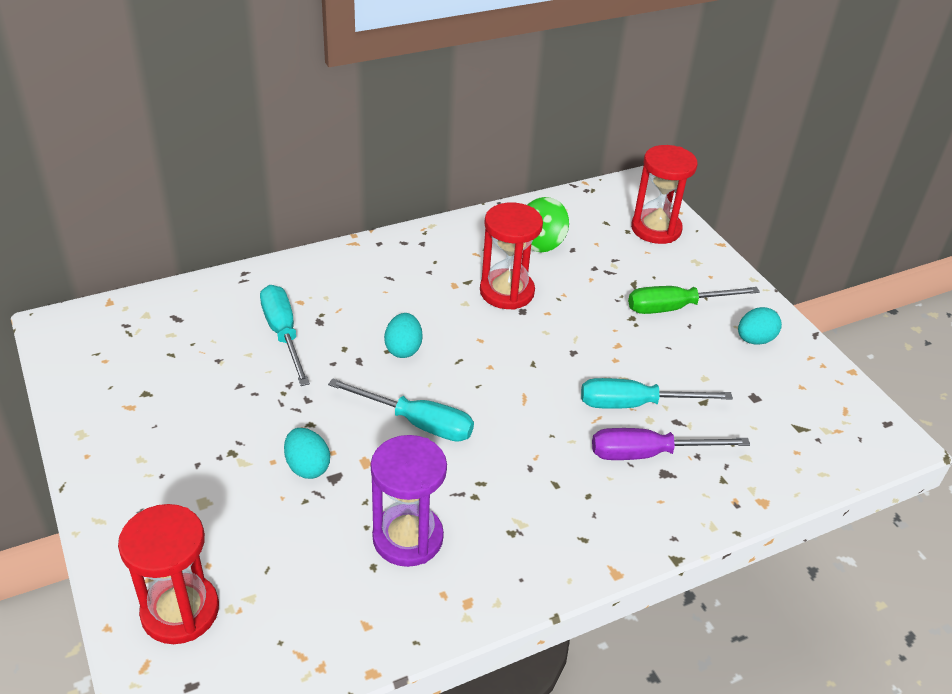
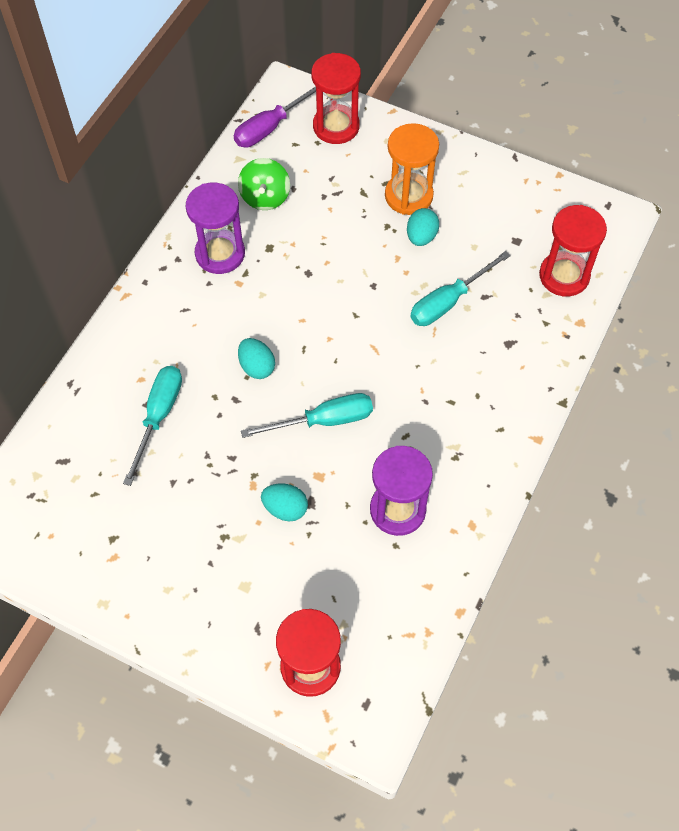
camera: 35 degrees left, 20 degrees up
turquoise screwdriver [260,285,310,386] -> turquoise screwdriver turned 75 degrees clockwise [123,366,182,486]
red hourglass [480,202,543,310] -> red hourglass moved to [539,205,607,297]
purple screwdriver [592,428,750,460] -> purple screwdriver moved to [234,86,316,147]
green screwdriver [628,286,760,314] -> orange hourglass [385,123,439,215]
turquoise egg [738,307,782,345] -> turquoise egg moved to [407,208,439,246]
none -> purple hourglass [186,183,245,274]

